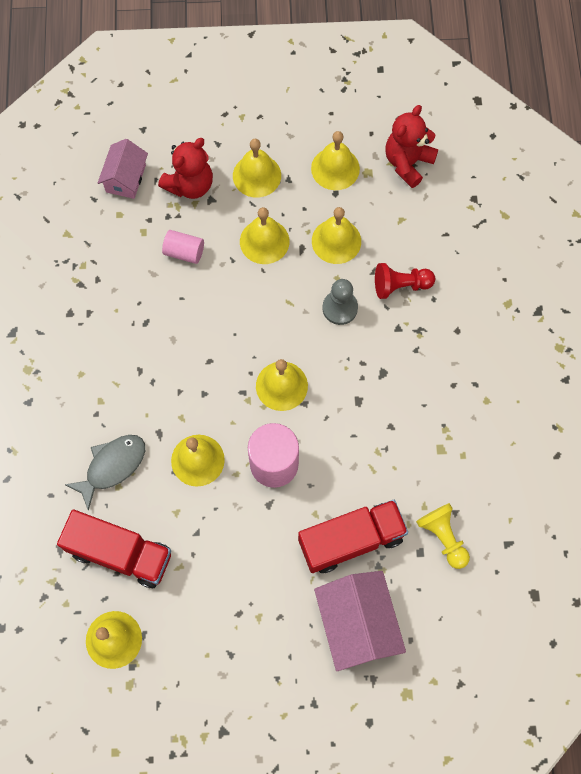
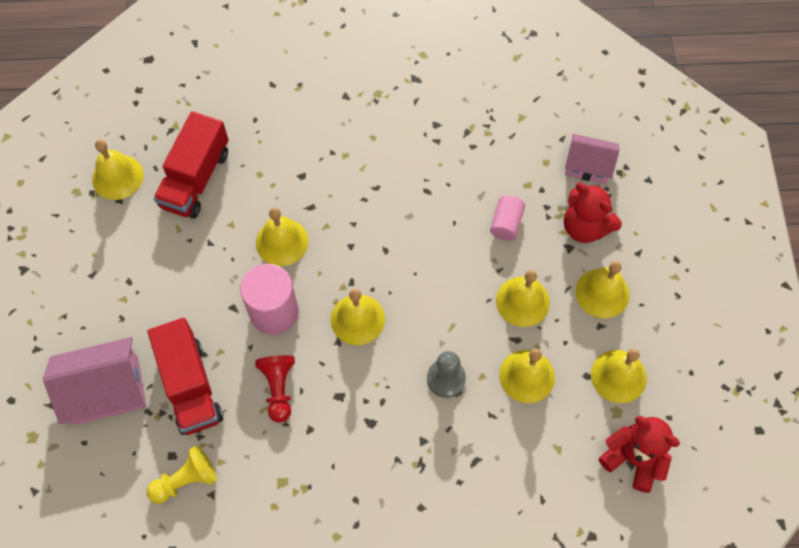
camera: 90 degrees right, 5 degrees down
grey fish [65,435,145,511] -> none
red pawn [375,263,435,299] -> red pawn moved to [255,355,295,423]

